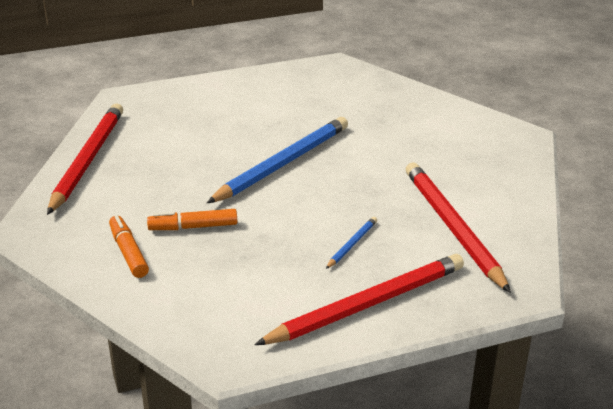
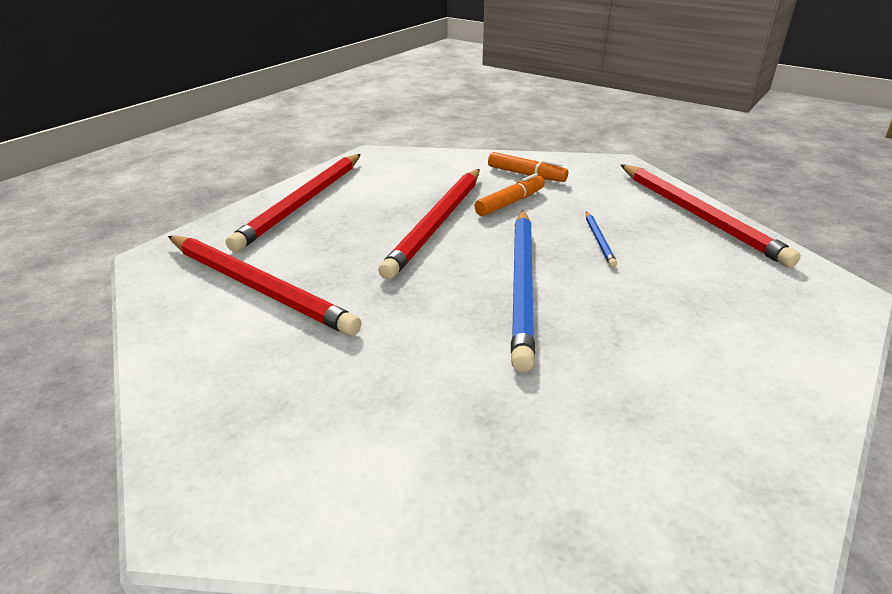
camera: 145 degrees right, 0 degrees up
blue pencil [326,217,377,269] -> blue pencil moved to [586,212,617,267]
none -> red pencil [378,169,479,279]

